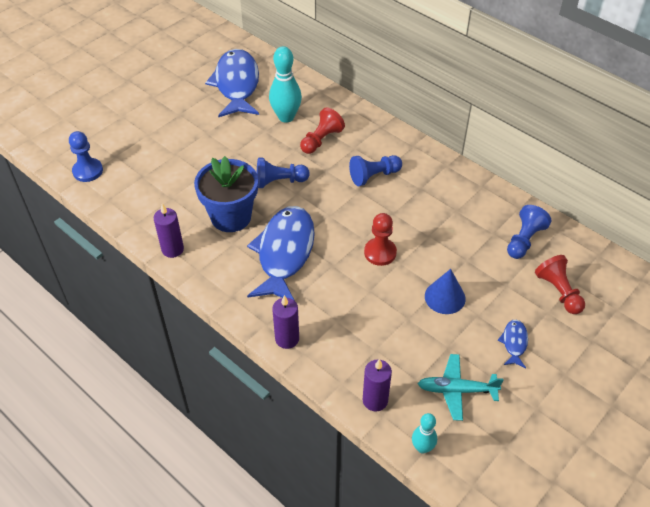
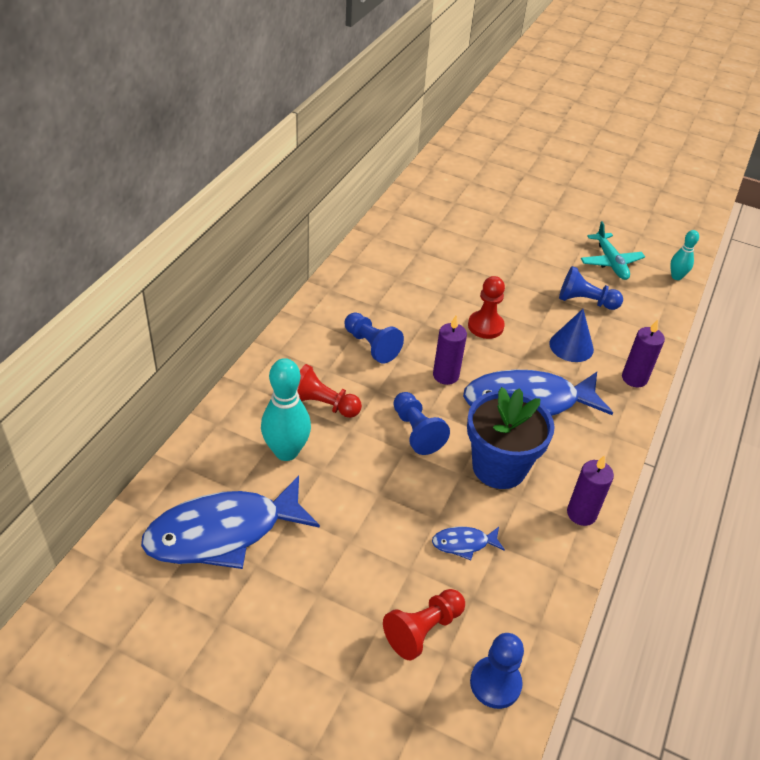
camera: 110 degrees left, 5 degrees down
purple candle [363,359,392,411] -> purple candle moved to [433,316,467,385]
blue cone [425,269,466,314] -> blue cone moved to [549,309,594,362]
blue fish [498,320,528,368] -> blue fish moved to [432,527,505,560]
blue pawn [507,205,551,259] -> blue pawn moved to [559,266,623,310]
red pawn [535,255,585,314] -> red pawn moved to [383,589,465,660]

